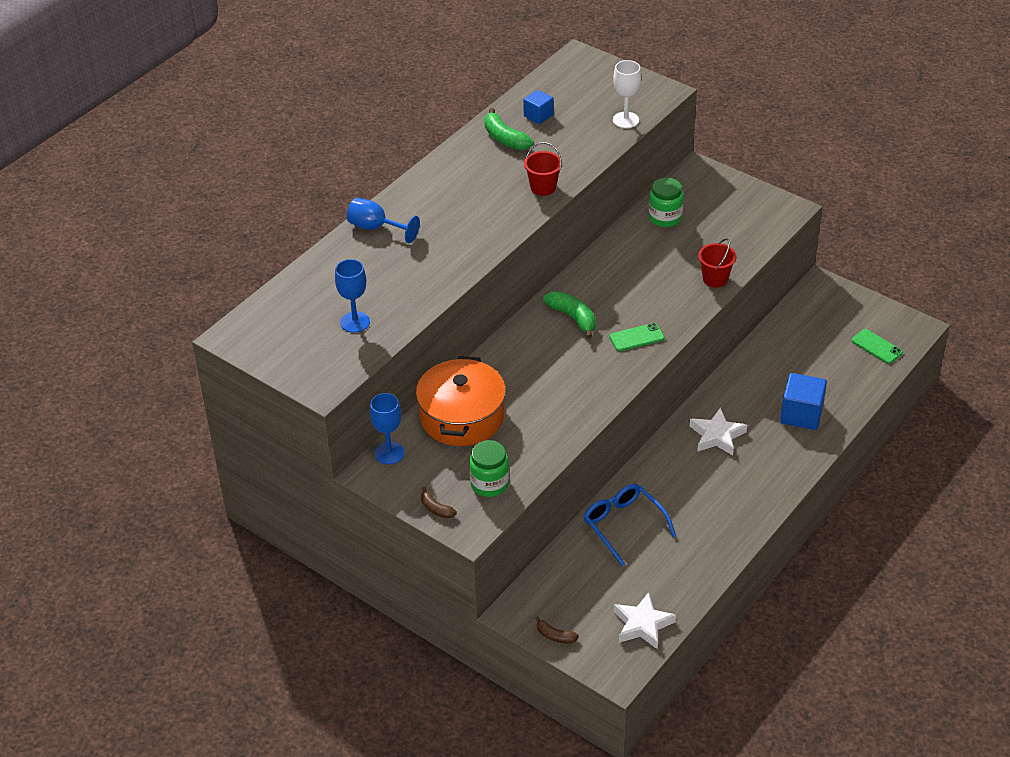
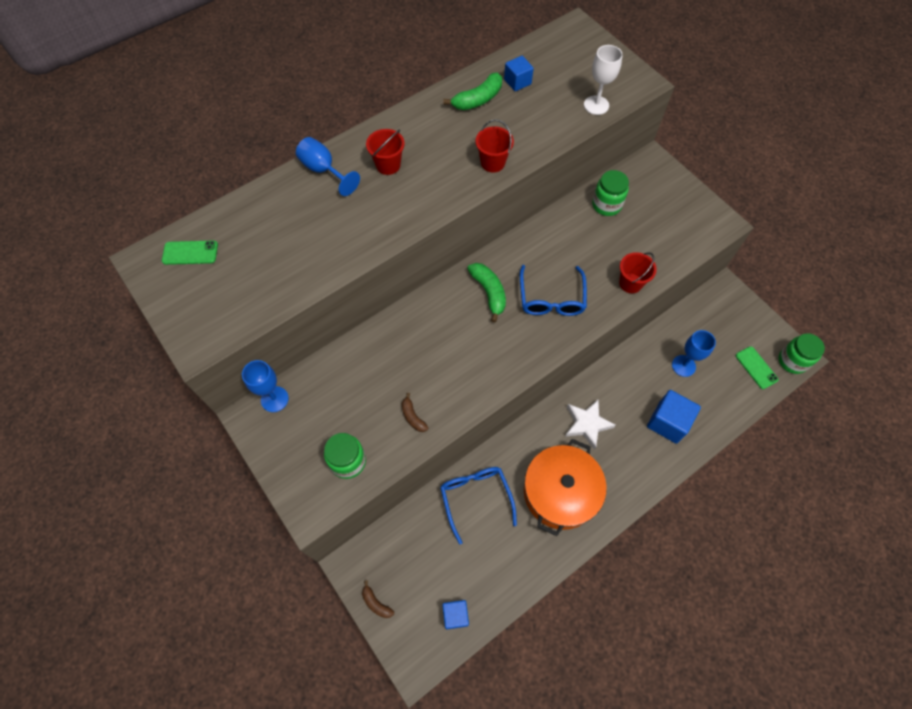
camera: 15 degrees right, 20 degrees up
blue goblet [335,259,370,333] -> blue goblet moved to [672,330,716,377]
orange pot [416,356,506,446] -> orange pot moved to [524,439,607,536]
brown banana [421,487,457,518] -> brown banana moved to [402,393,429,432]
green banana [484,108,534,150] -> green banana turned 105 degrees counterclockwise [444,73,502,110]
green phone [609,323,665,351] -> green phone moved to [162,240,218,265]
white star [614,592,676,649] -> blue cube [442,600,469,629]
none -> red bucket [366,129,404,175]
none -> blue glasses [520,265,587,316]
none -> green jar [779,333,825,374]

